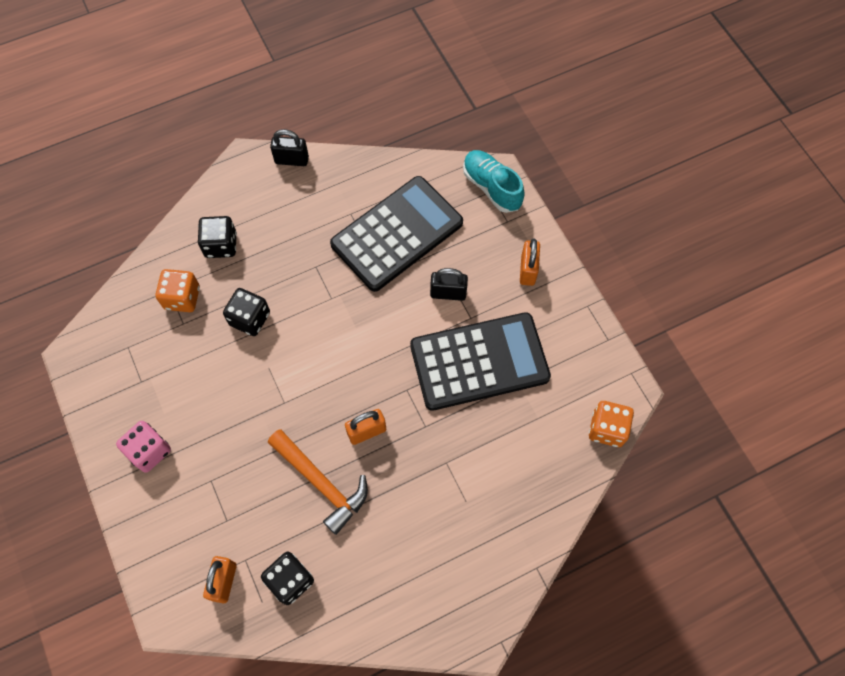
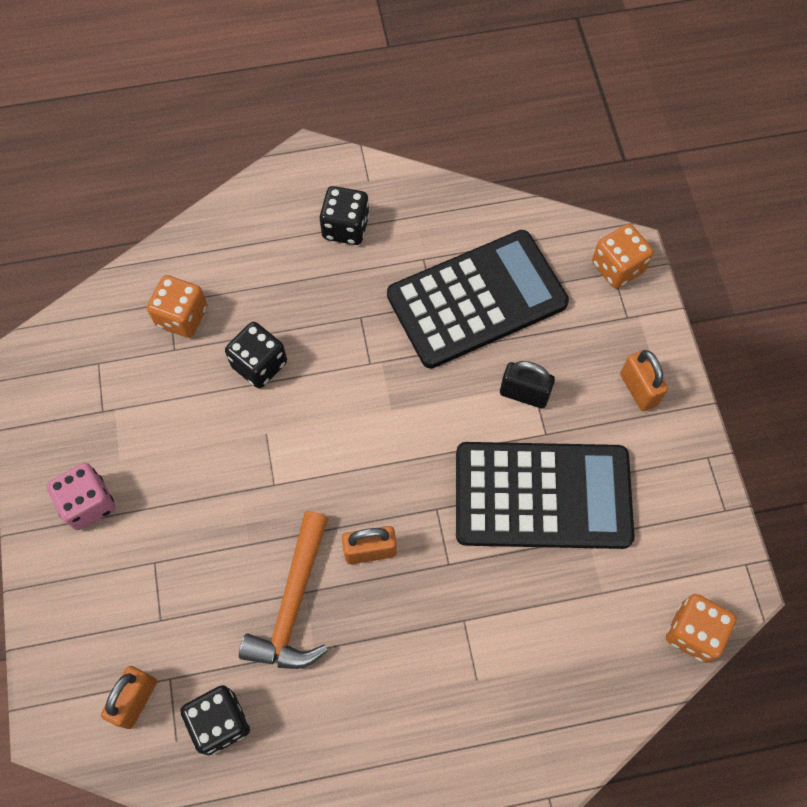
camera: 15 degrees right, 0 degrees up
black dice [198,216,237,258] -> black dice moved to [320,186,369,245]
orange hammer [268,429,368,535] -> orange hammer turned 45 degrees clockwise [239,511,328,669]
black padlock [270,129,309,166] -> none
turquoise shoe [463,150,525,213] -> orange dice [592,224,654,289]
orange padlock [520,239,540,286] -> orange padlock turned 45 degrees counterclockwise [620,350,668,411]

